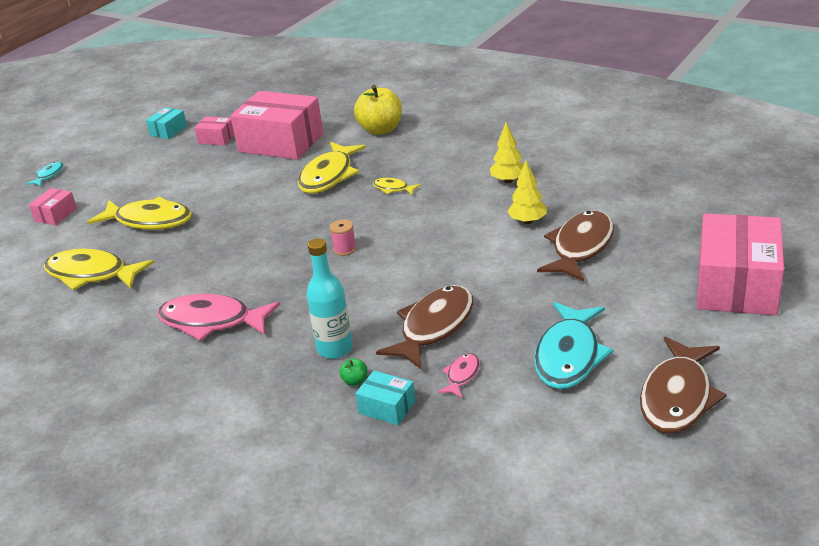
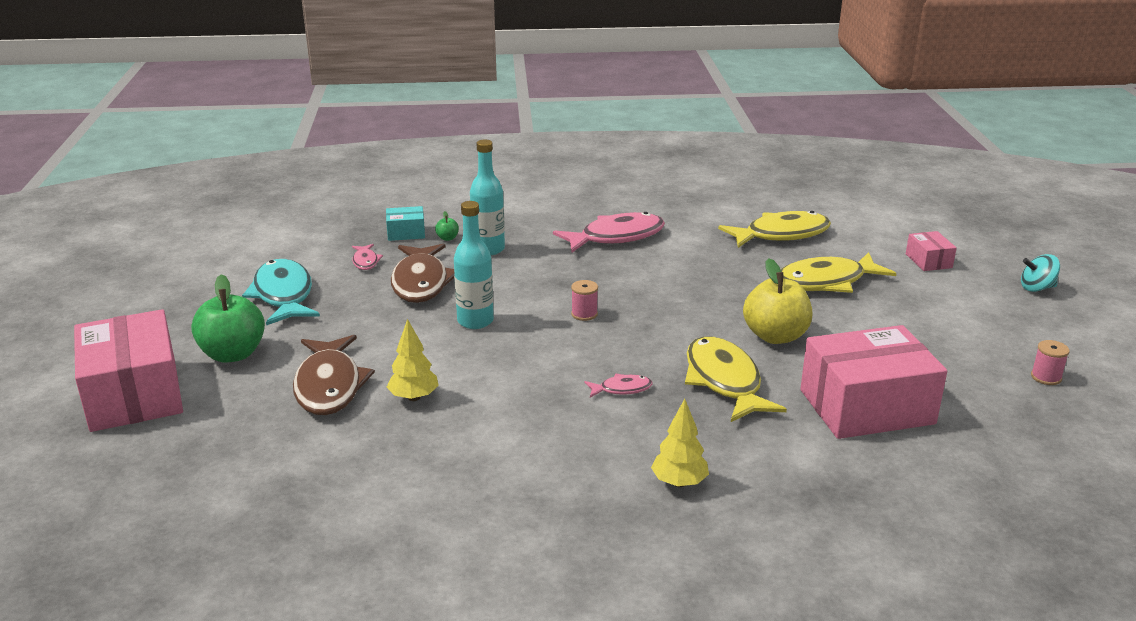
camera: 140 degrees right, 5 degrees down
turquoise fish [26,162,64,186] -> turquoise spinning top [1021,254,1060,292]
turquoise box [146,107,187,139] -> pink spool [1031,340,1070,385]
pink box [194,116,234,146] -> none
yellow apple [354,85,402,135] -> yellow apple moved to [743,258,812,344]
yellow fish [373,178,421,195] -> pink fish [585,374,653,398]
yellow tree [490,123,524,183] -> yellow tree moved to [651,399,709,487]
brown fish [640,337,727,433] -> none
none -> green apple [191,274,265,363]
none -> turquoise bottle [454,201,494,329]

